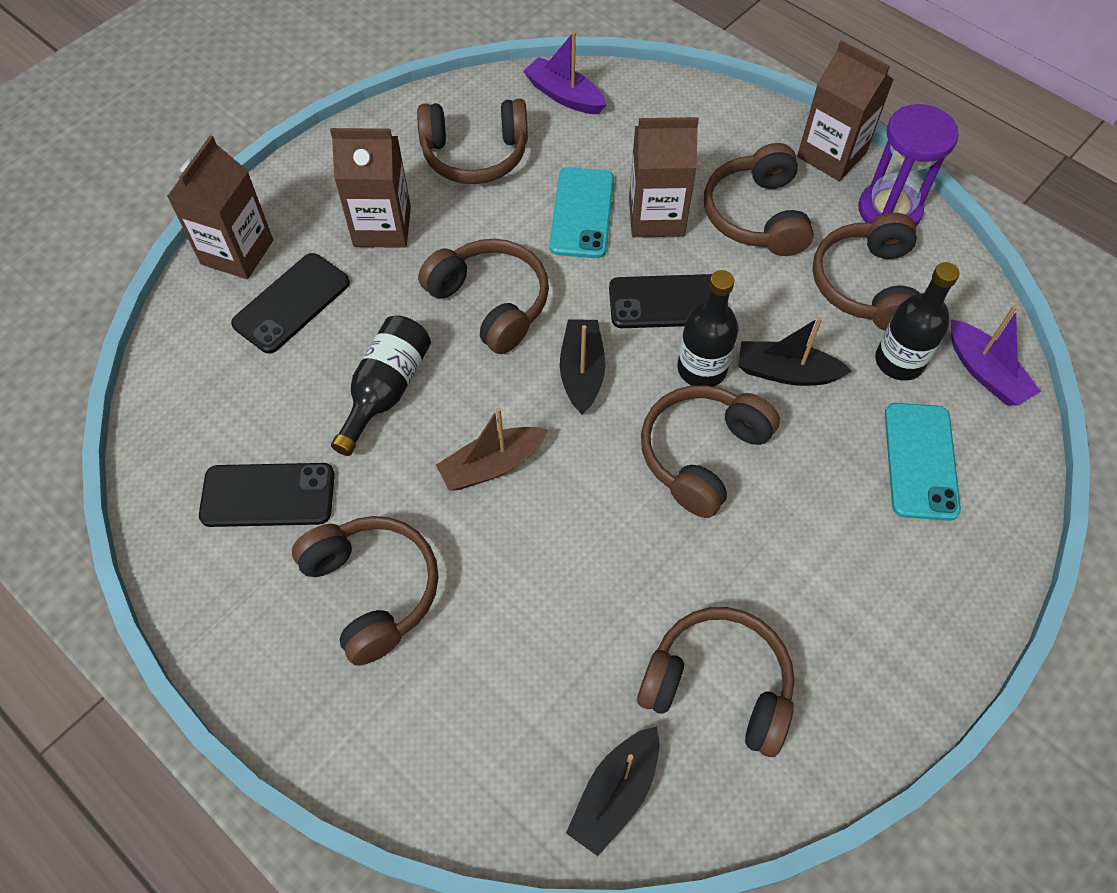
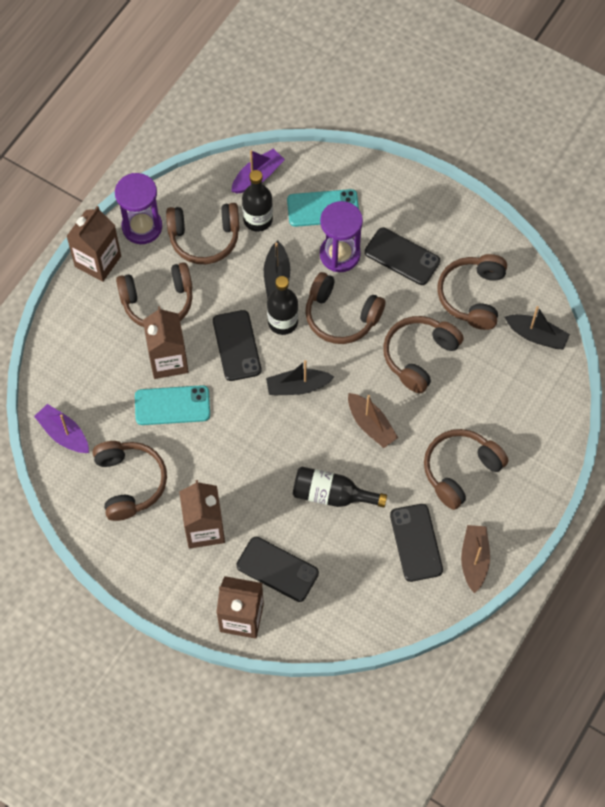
camera: 100 degrees left, 5 degrees up
brown headphones [418,239,549,354] -> brown headphones moved to [383,316,464,393]
purple boat [523,31,607,114] -> purple boat turned 105 degrees clockwise [34,404,89,453]
none -> purple hourglass [320,201,363,272]
none -> black phone [365,228,440,285]
none -> brown boat [461,525,490,594]

